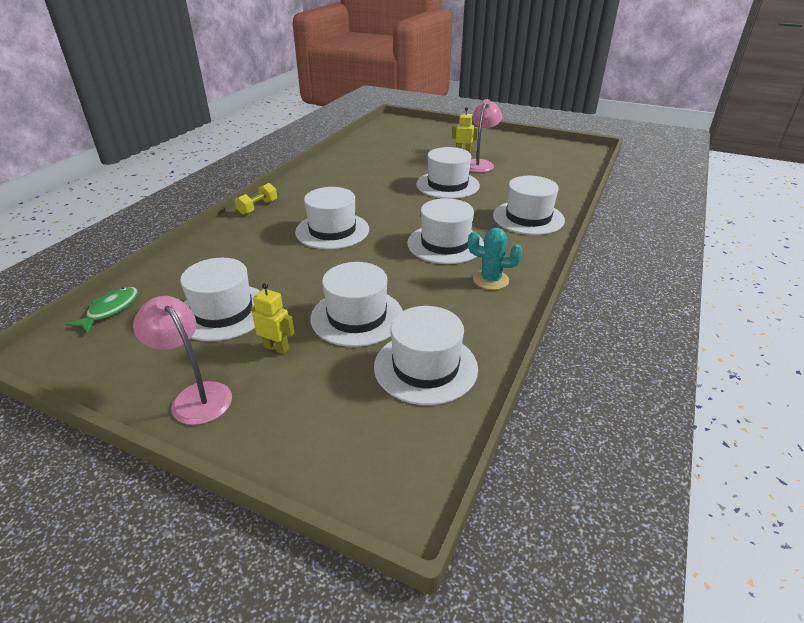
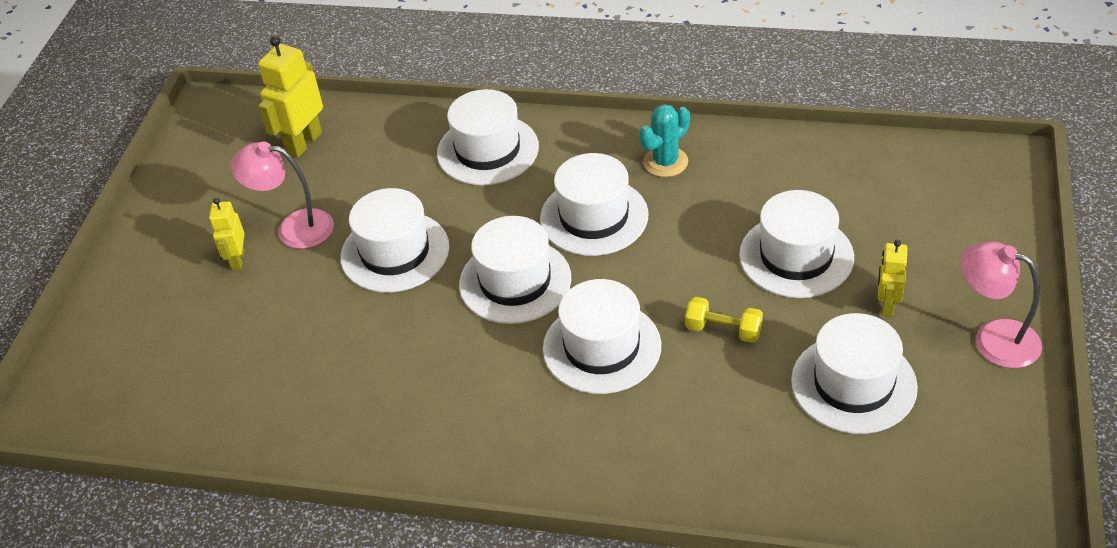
camera: 100 degrees left, 10 degrees up
green fish [66,287,138,333] -> none
pink lamp [133,296,232,425] -> pink lamp turned 90 degrees clockwise [960,242,1042,368]
yellow dumbbell [235,183,277,215] -> yellow dumbbell moved to [685,297,763,343]
white hat [374,306,478,405] -> white hat moved to [459,216,572,324]
turquoise cactus [468,228,523,290] -> turquoise cactus turned 45 degrees clockwise [639,104,690,177]
none -> yellow robot [258,36,323,157]

